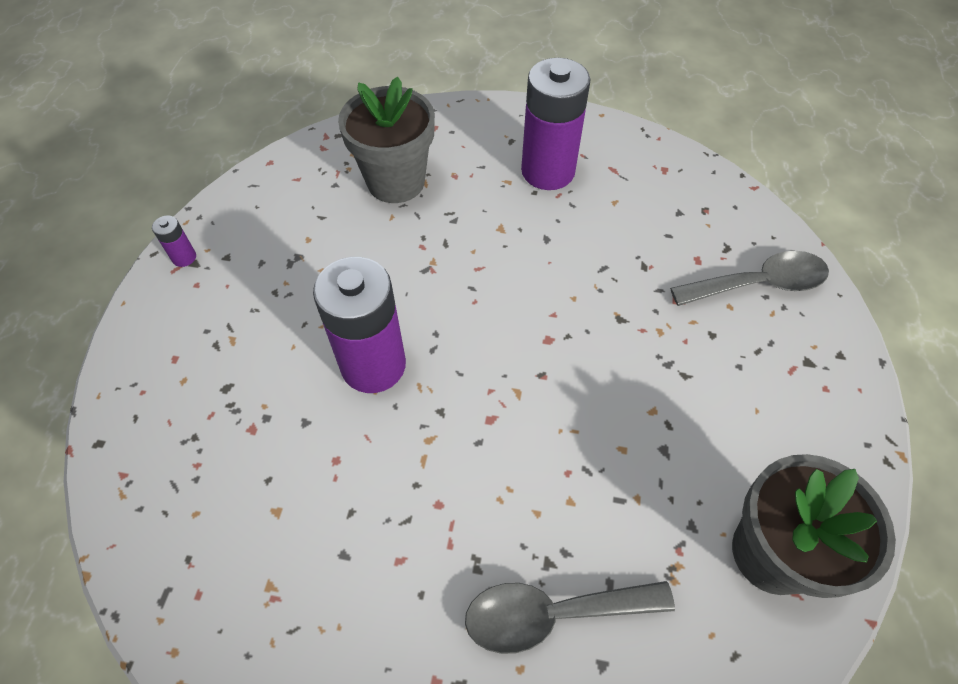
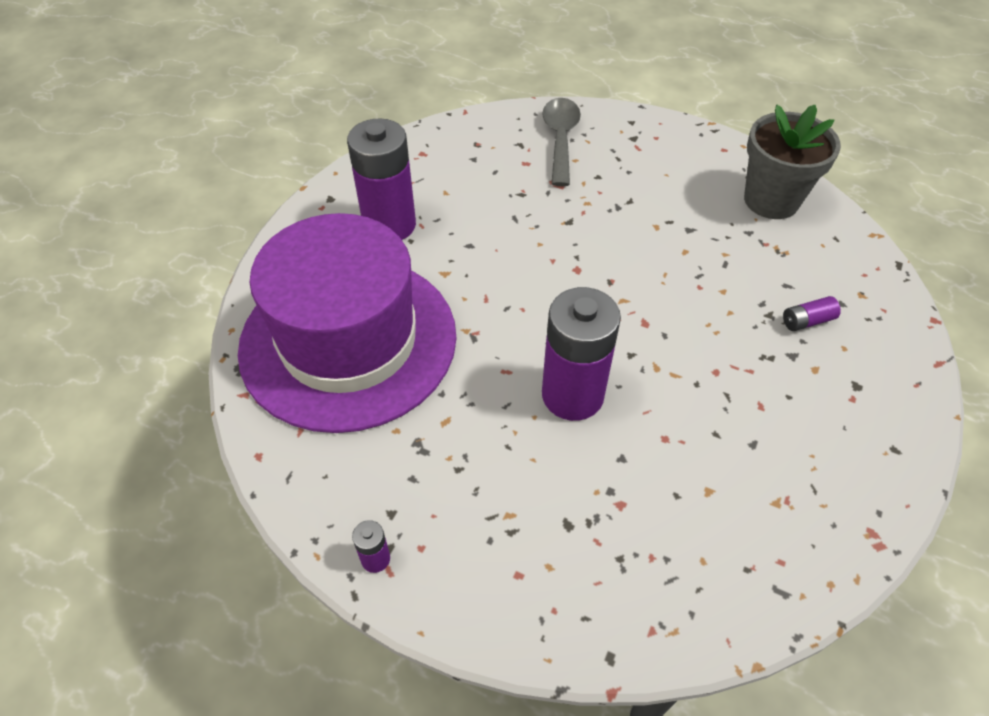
camera: 75 degrees left, 5 degrees down
grey flower pot [338,77,435,203] -> purple hat [238,213,457,433]
grey spoon [465,581,675,654] -> purple battery [783,296,841,331]

